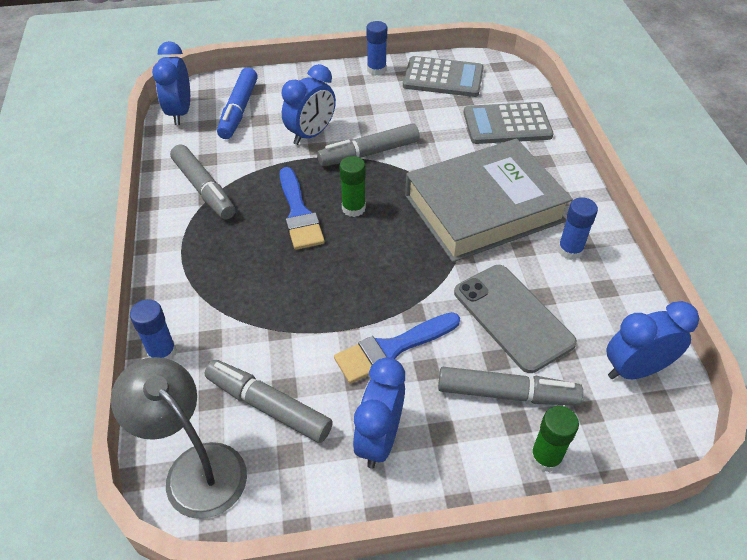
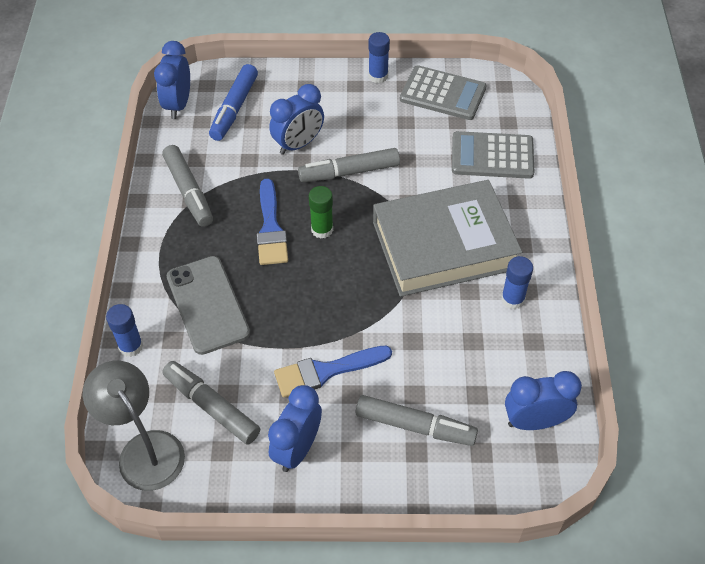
camera: 10 degrees right, 5 degrees up
grey phone [454,265,577,373] -> grey phone moved to [167,256,250,355]
green glue stick [530,406,579,473] -> none

